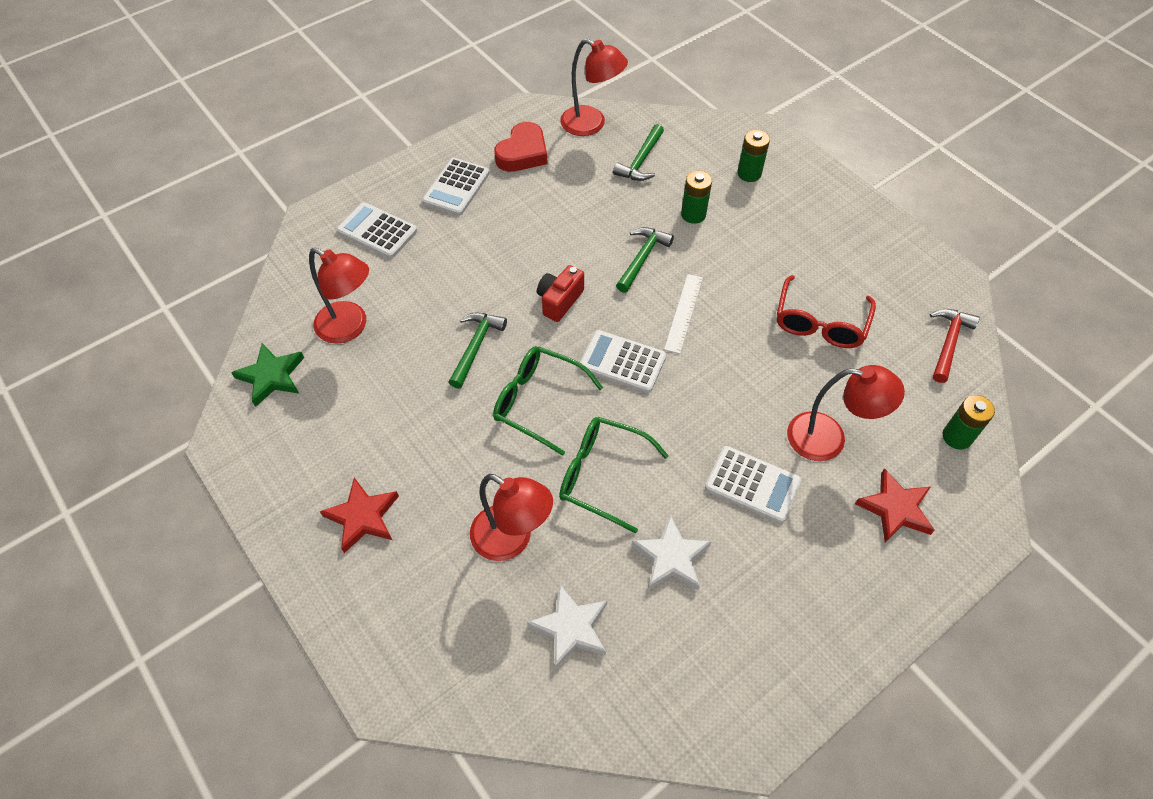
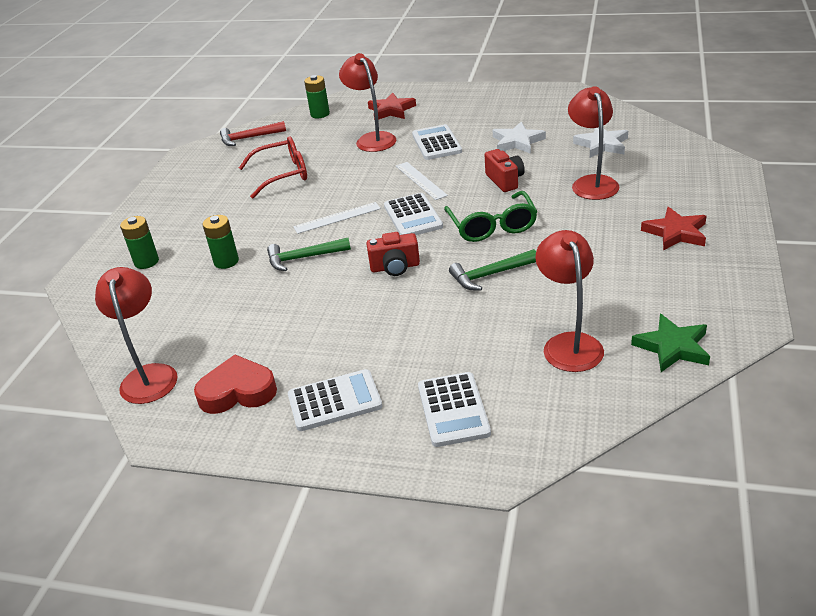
camera: 125 degrees left, 20 degrees down
green glasses [559,417,669,534] -> red camera [485,149,525,192]
green hammer [613,124,664,181] -> none
none -> white ruler [396,162,448,200]

